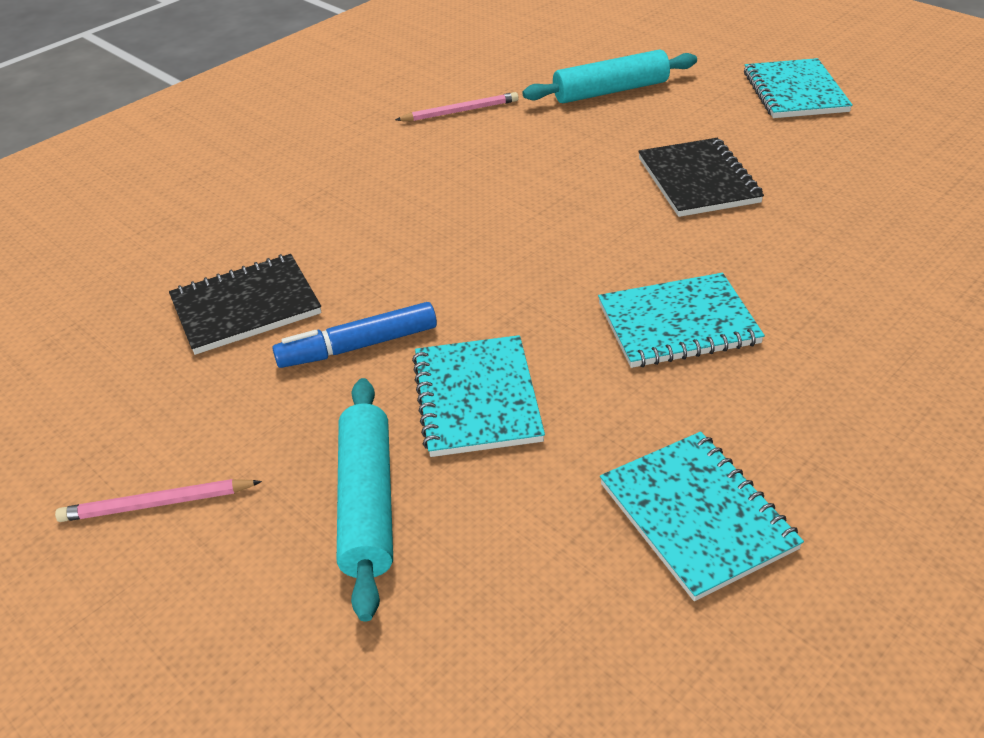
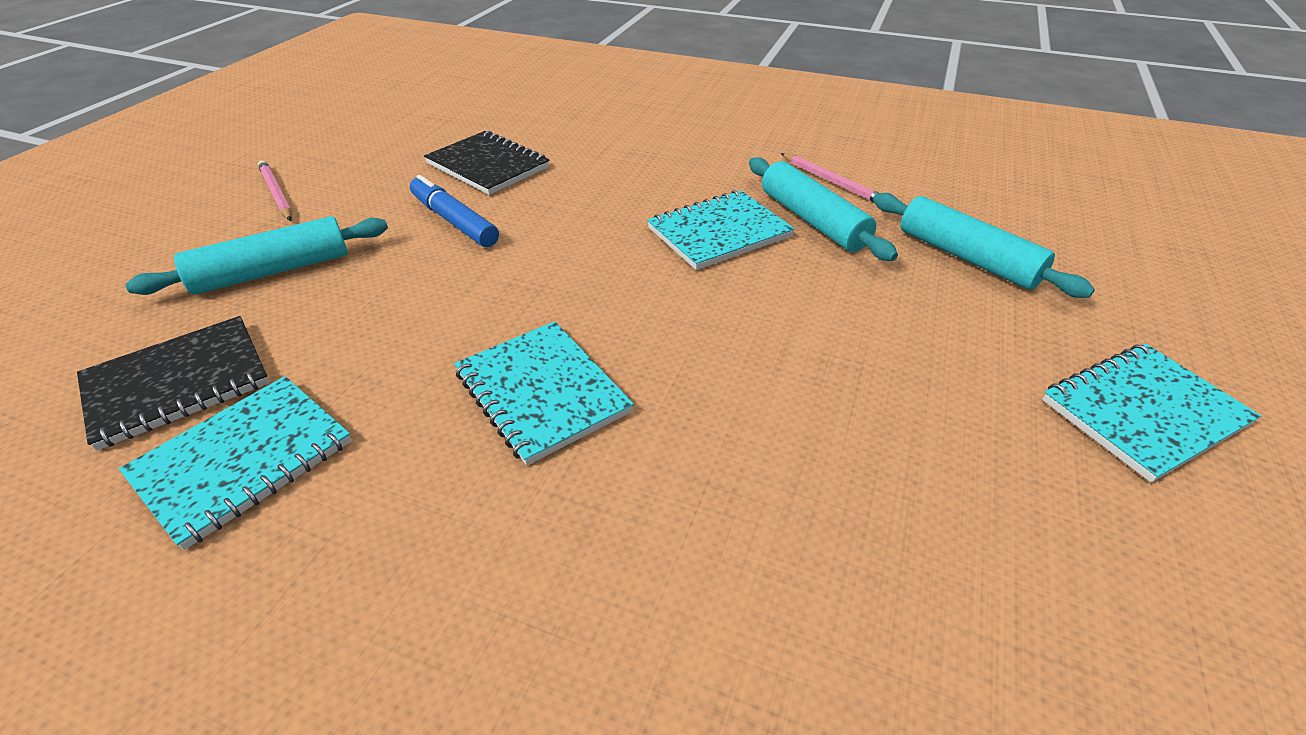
camera: 65 degrees right, 0 degrees up
turquoise notebook [412,335,545,457] -> turquoise notebook moved to [647,190,795,270]
black notebook [638,138,764,217] -> black notebook moved to [77,316,269,451]
none -> turquoise rolling pin [749,157,898,261]

